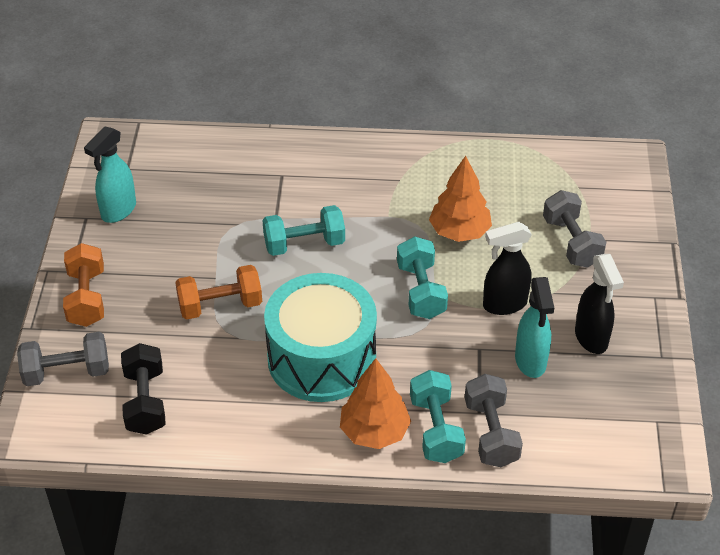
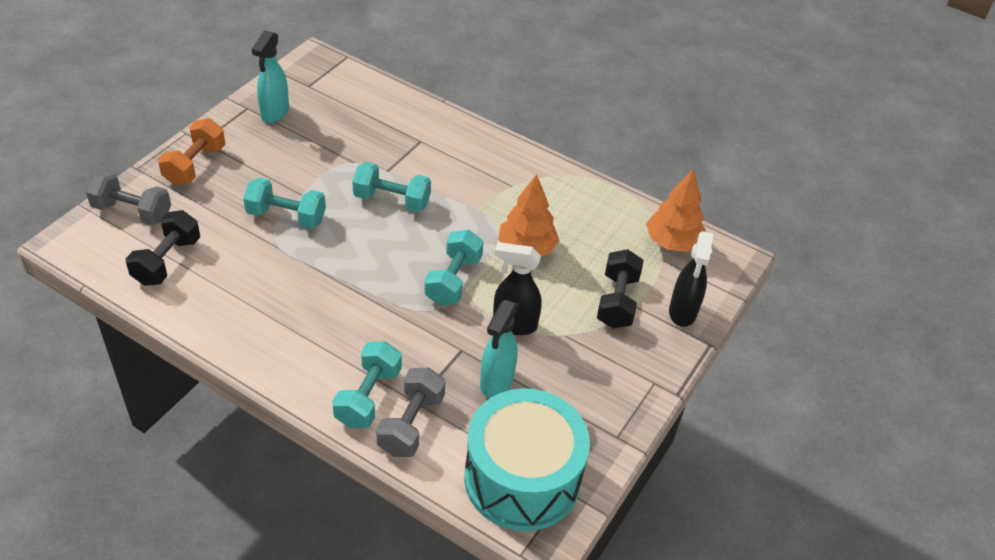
camera: 25 degrees right, 0 degrees up
turquoise spray bottle [84,126,136,223] -> turquoise spray bottle turned 45 degrees counterclockwise [251,30,289,123]
orange dumbbell [175,265,262,319] -> turquoise dumbbell [243,178,326,229]
turquoise drum [264,273,377,402] -> turquoise drum moved to [464,388,590,531]
orange tree [340,358,411,449] -> orange tree moved to [646,170,706,252]
grey dumbbell [543,190,606,268] -> black dumbbell [597,249,643,329]
black spray bottle [575,254,624,354] -> black spray bottle moved to [669,231,714,327]

